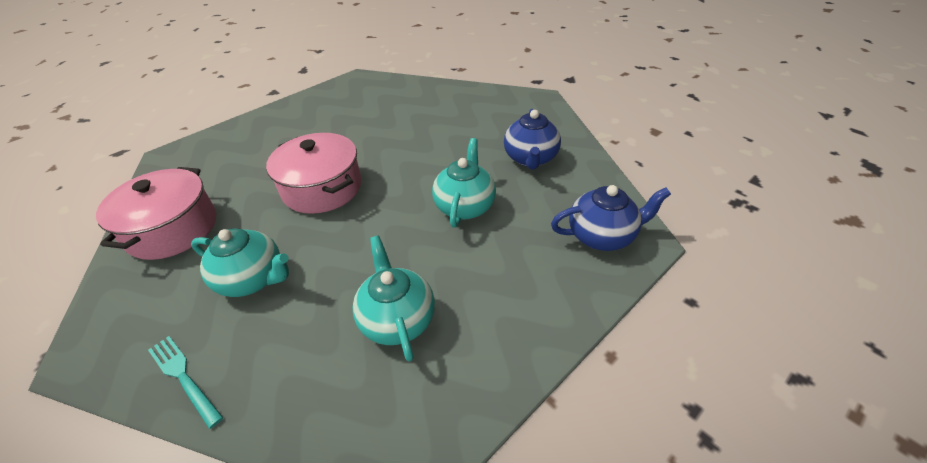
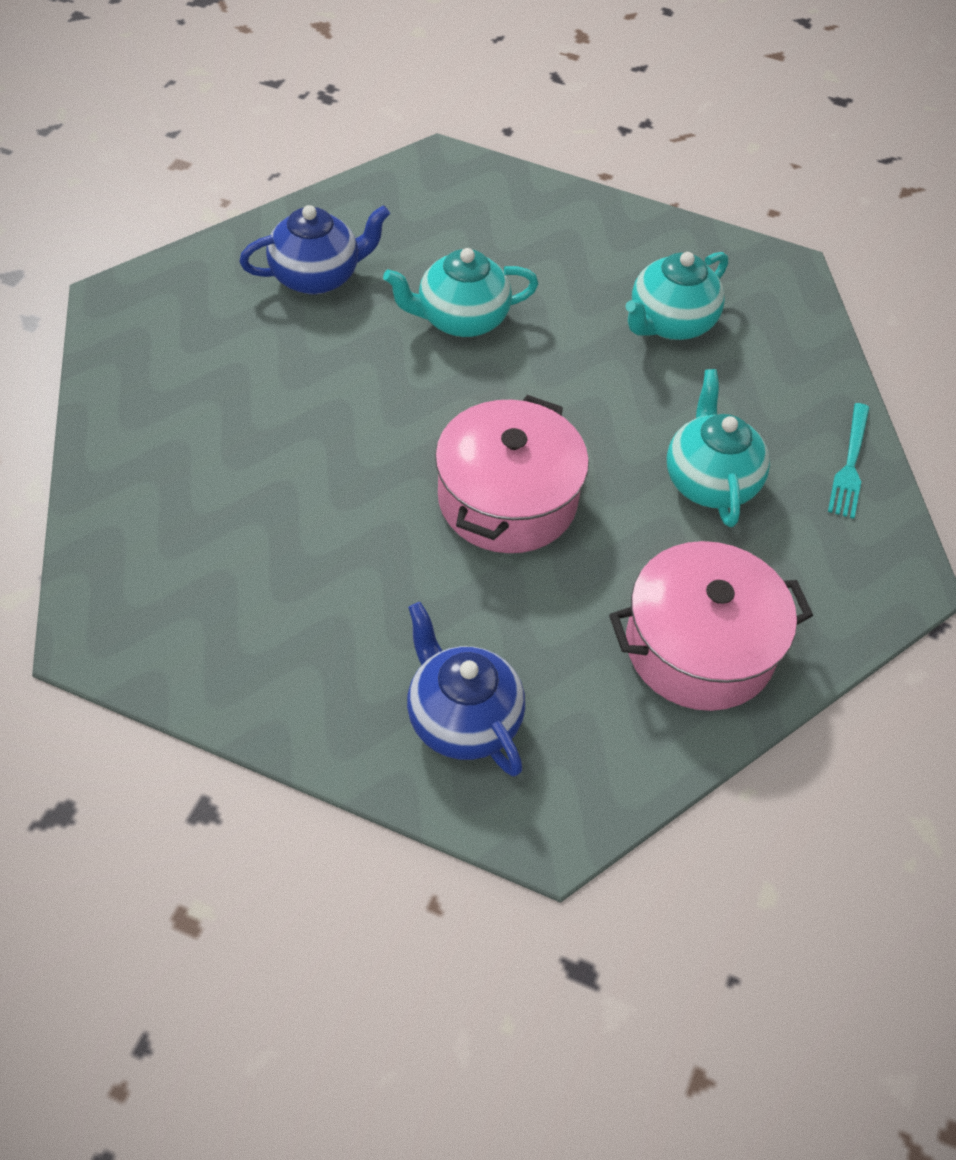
camera: 120 degrees left, 10 degrees up
blue teapot [551,185,671,251] -> blue teapot moved to [407,602,525,776]

